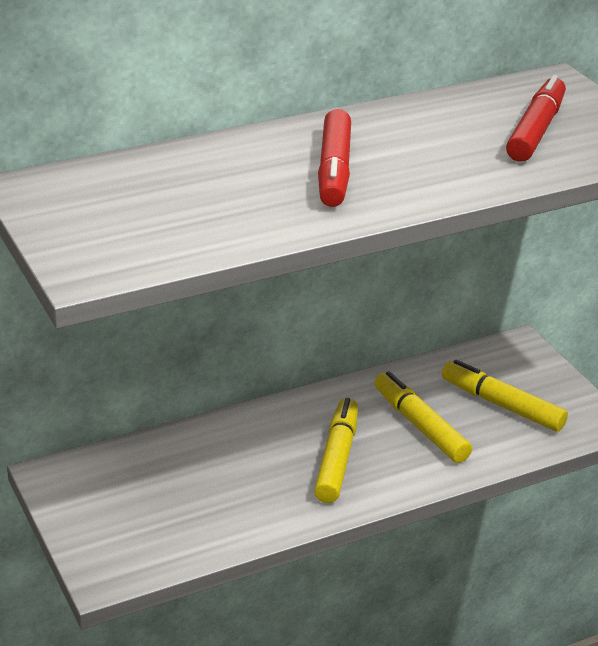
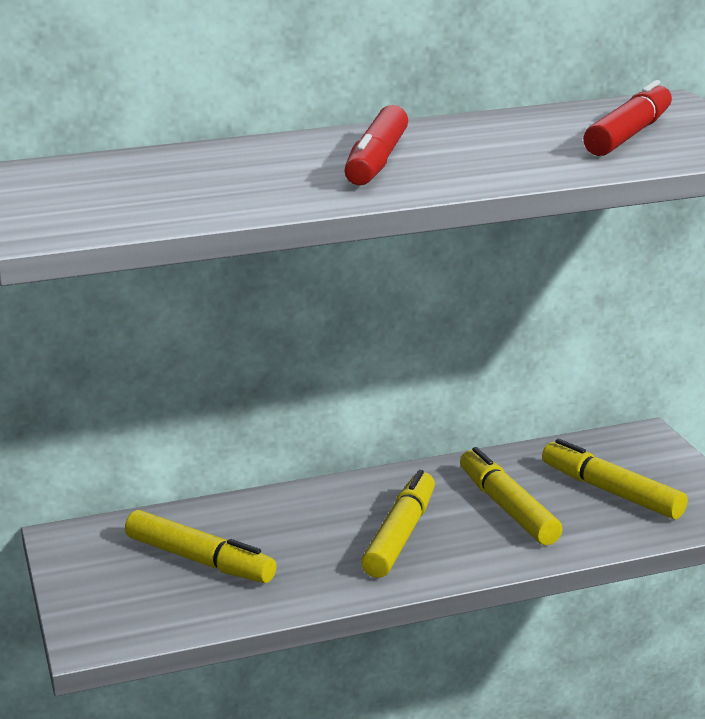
camera: 10 degrees right, 10 degrees down
none -> yellow marker [125,510,277,583]

